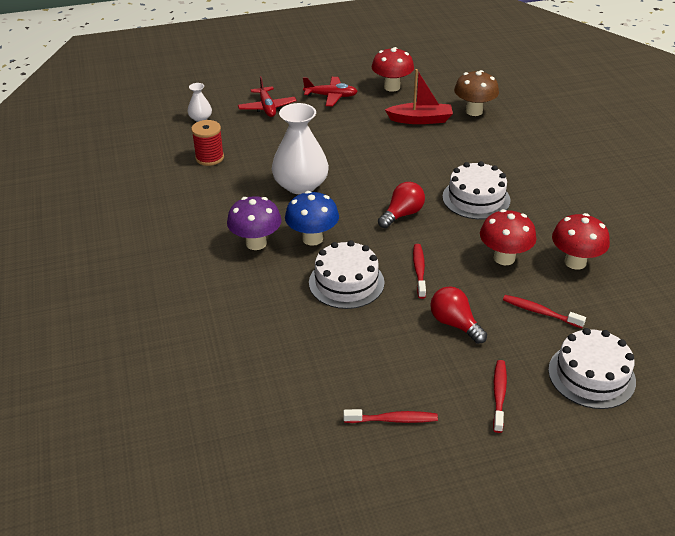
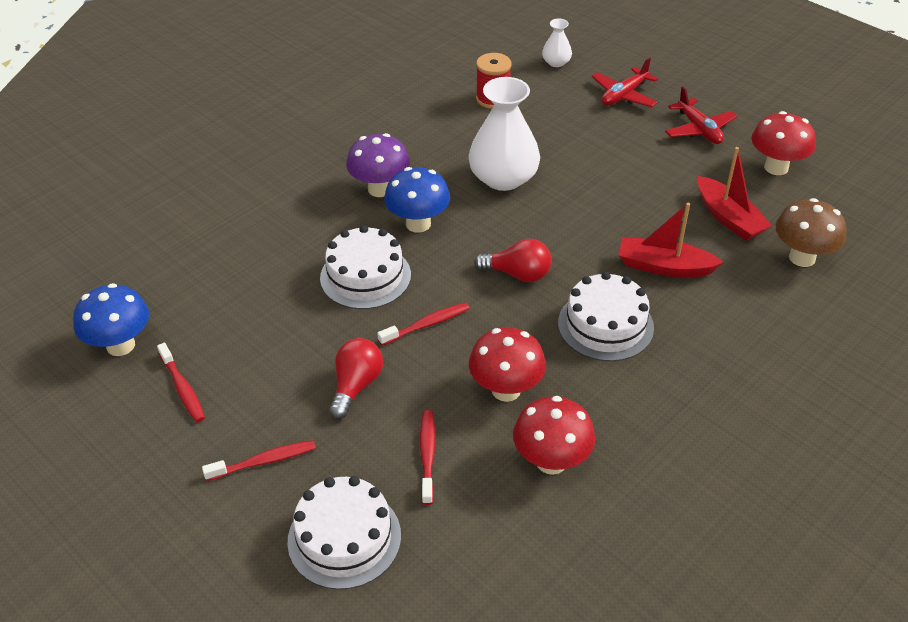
camera: 60 degrees right, 5 degrees up
none -> blue mushroom [73,283,149,356]
none -> red boat [619,203,724,277]

